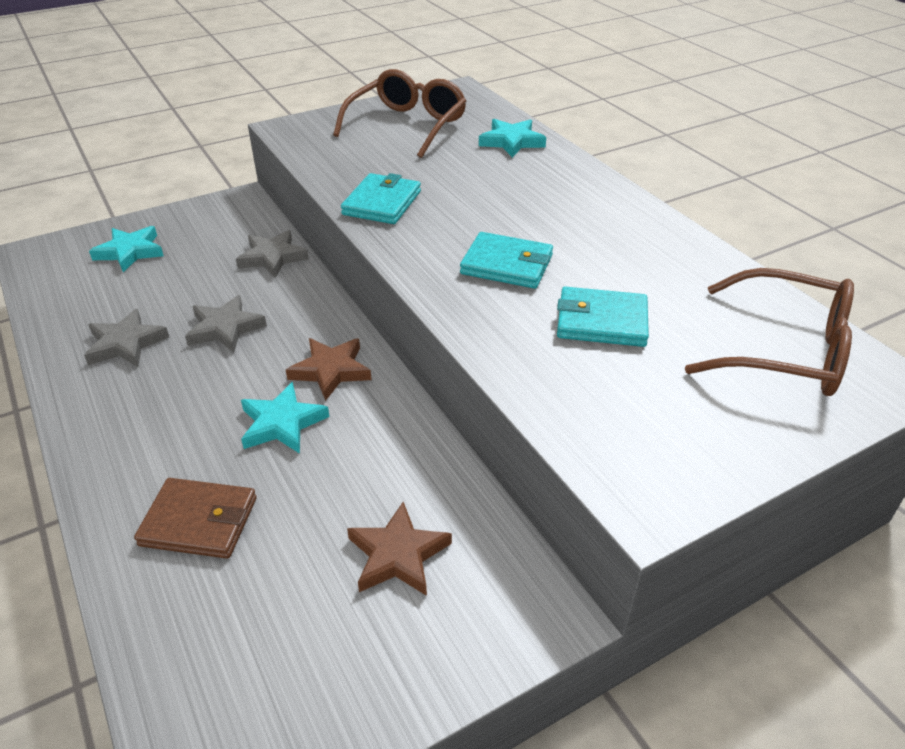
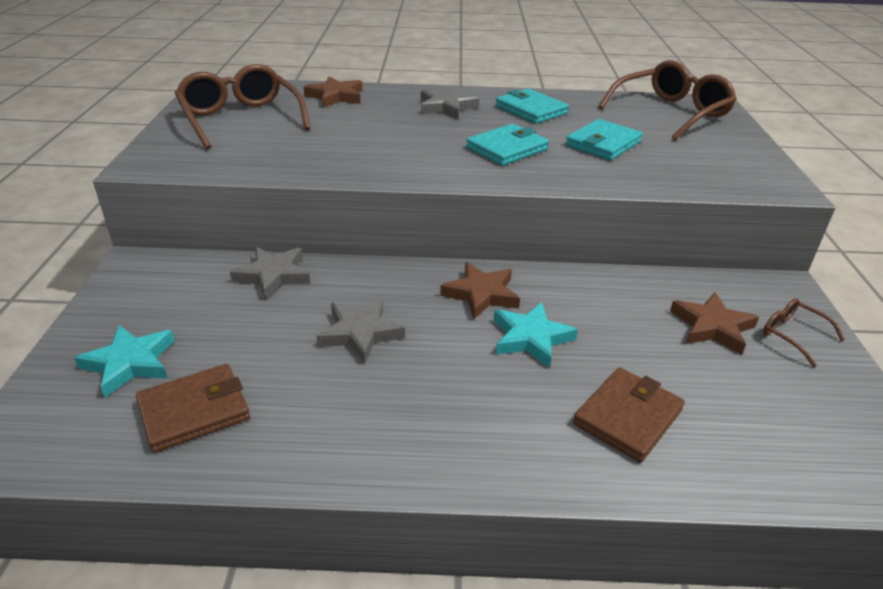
camera: 60 degrees left, 5 degrees down
grey star [84,309,169,367] -> grey star moved to [421,87,479,119]
turquoise wallet [341,173,421,224] -> turquoise wallet moved to [496,89,569,124]
turquoise star [479,119,546,158] -> brown star [304,76,363,108]
none -> brown wallet [136,364,250,453]
none -> brown glasses [763,298,845,367]

